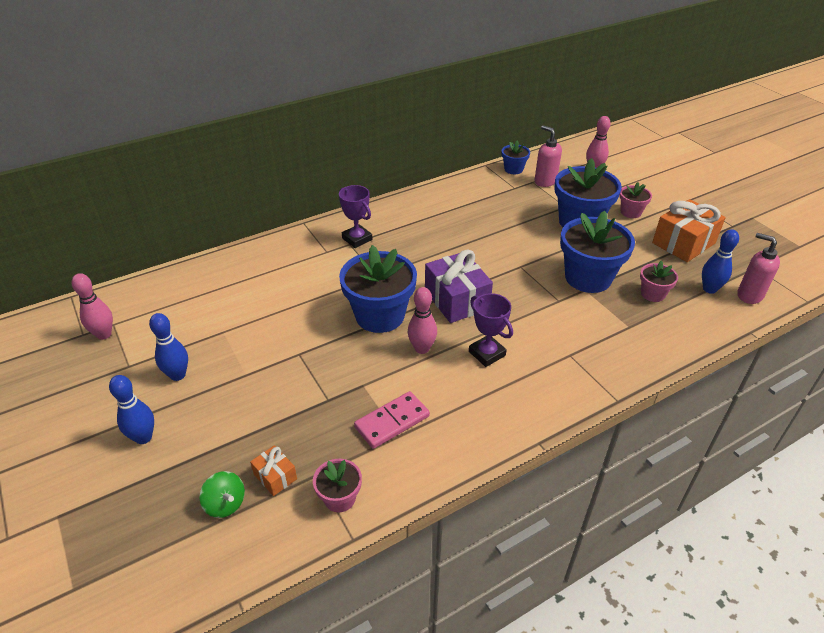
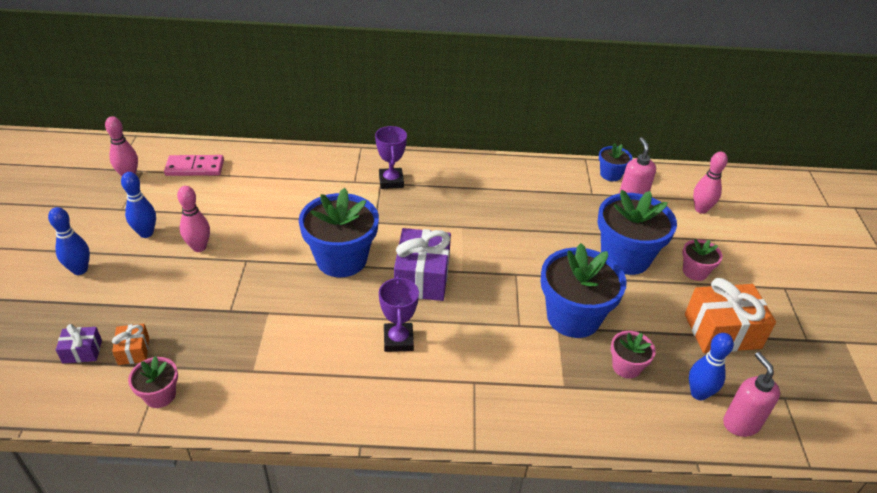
camera: 30 degrees right, 0 degrees up
green spinning top [200,471,245,518] -> purple gift [56,324,102,363]
pink domino [354,391,430,449] -> pink domino moved to [164,155,224,176]
pink bowling pin [408,287,437,354] -> pink bowling pin moved to [177,186,210,252]

